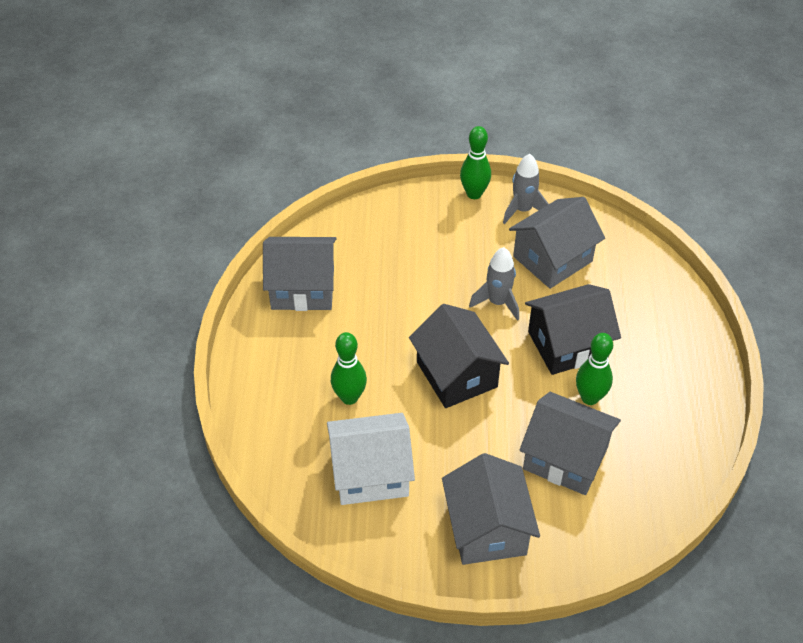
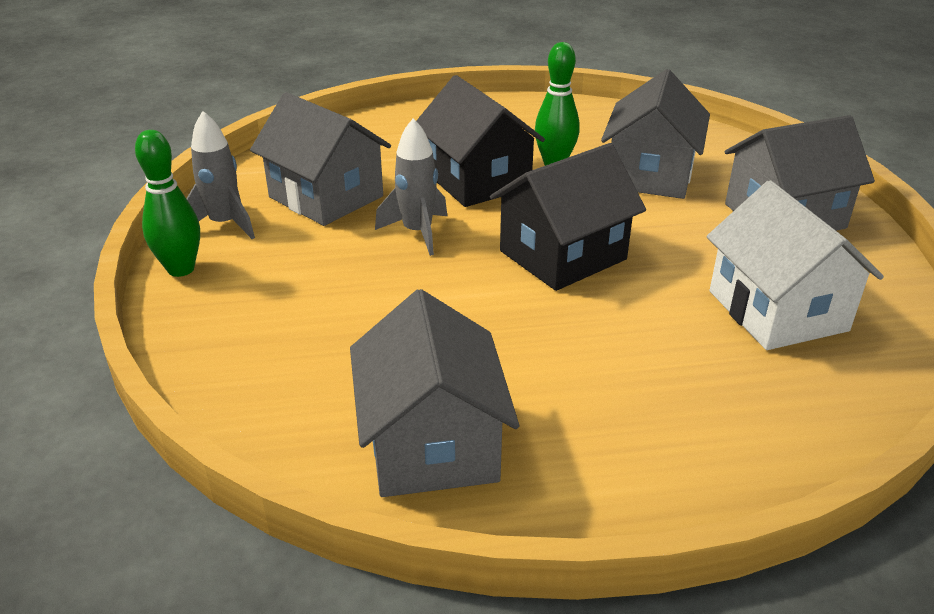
camera: 100 degrees left, 15 degrees down
green bowling pin [331,332,367,405] -> none

